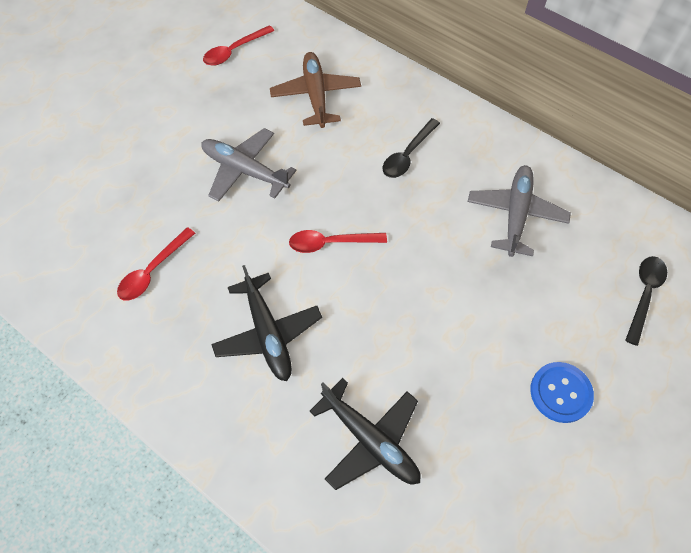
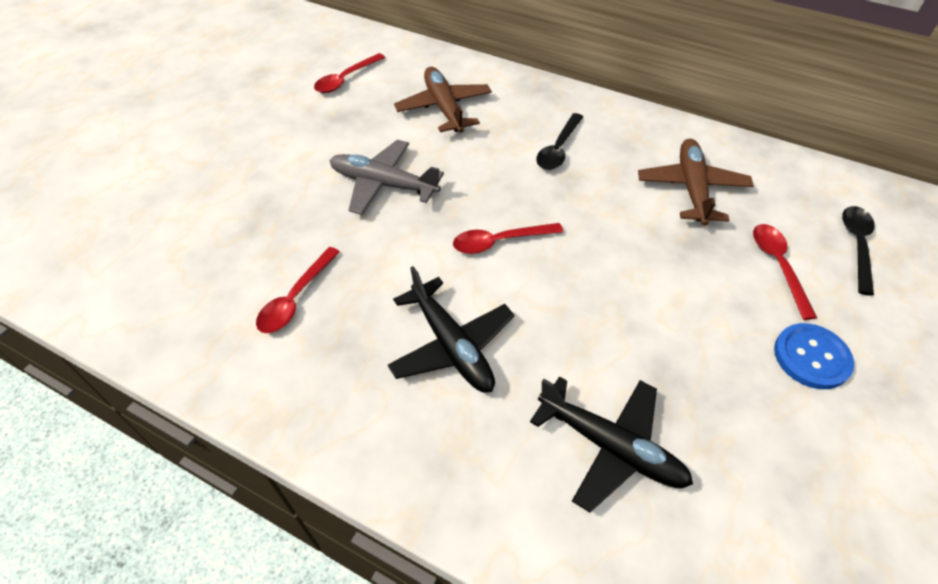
camera: 10 degrees left, 10 degrees down
grey plane [468,165,571,257] -> brown plane [638,139,754,226]
none -> red spoon [753,224,817,320]

